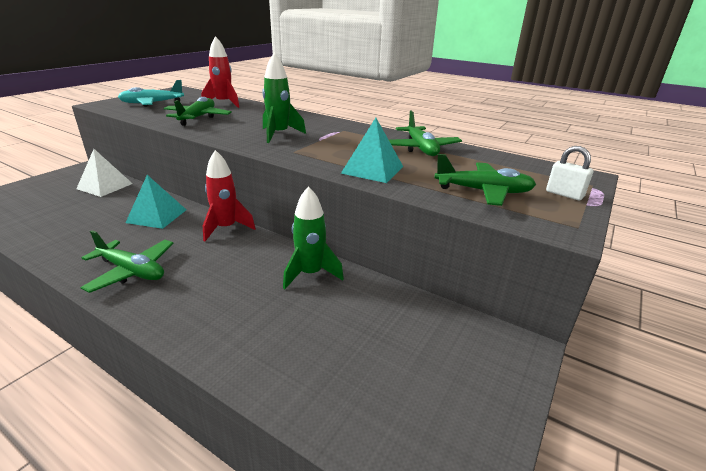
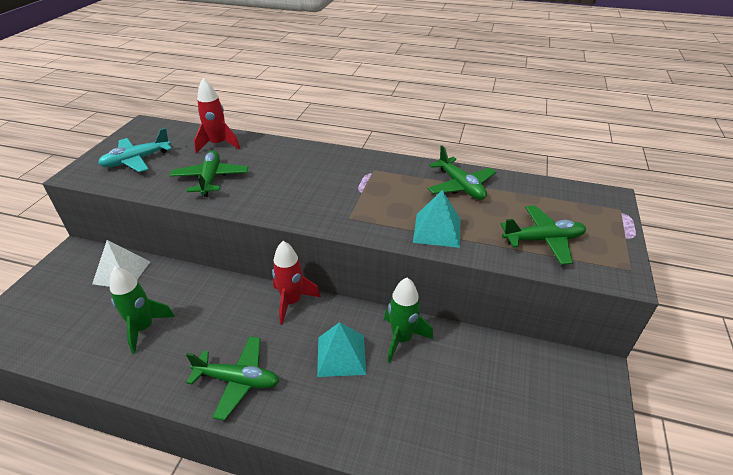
camera: 15 degrees left, 10 degrees up
turquoise pyramid [126,175,186,229] -> turquoise pyramid moved to [317,322,366,377]
green rocket [262,53,306,143] -> green rocket moved to [110,267,175,354]
white padlock [546,146,593,200] -> none

